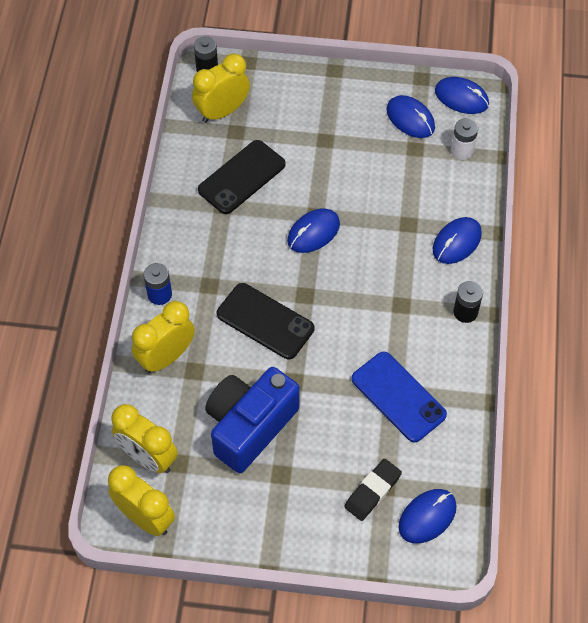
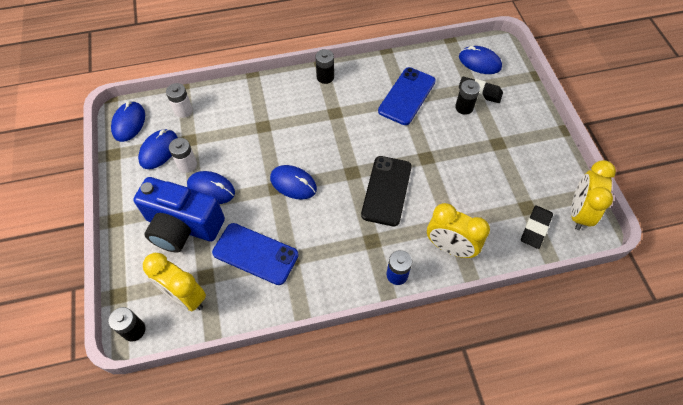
camera: 110 degrees left, 0 degrees up
yellow clock [111,404,178,473] -> black eraser [521,205,553,249]
black phone [198,140,286,214] -> blue phone [212,223,299,285]
blue camera [205,367,300,473] -> blue camera moved to [133,177,225,253]
blue mouse [433,217,482,264] -> blue mouse moved to [187,171,235,204]
none -> white battery [169,138,197,173]
none -> black battery [455,80,480,115]

